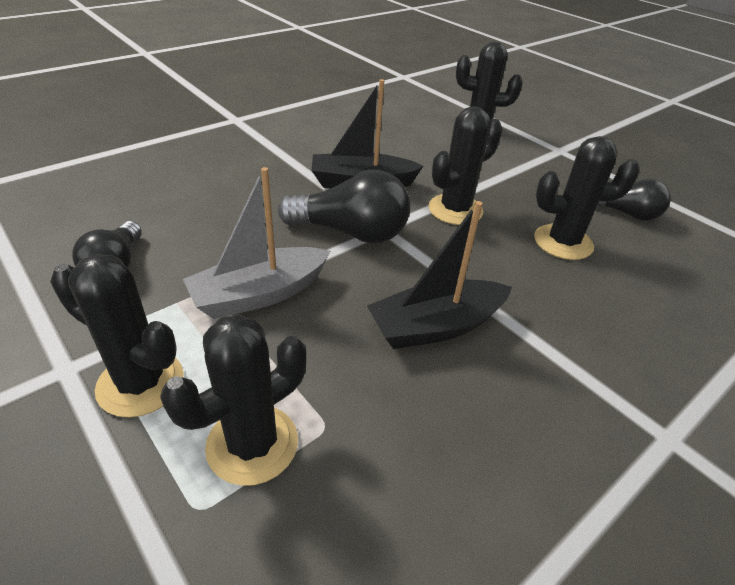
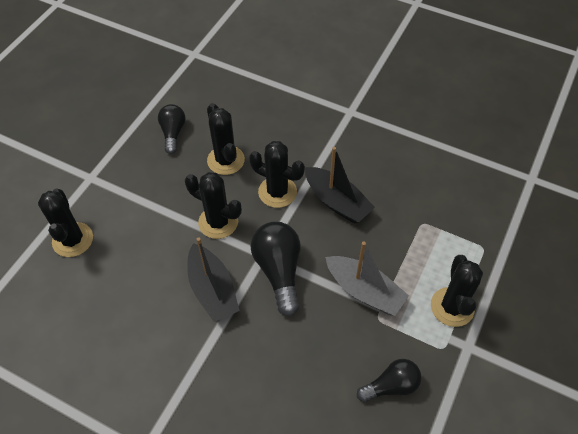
camera: 110 degrees left, 15 degrees up
black cactus [160,314,306,486] -> black cactus moved to [249,141,305,208]

